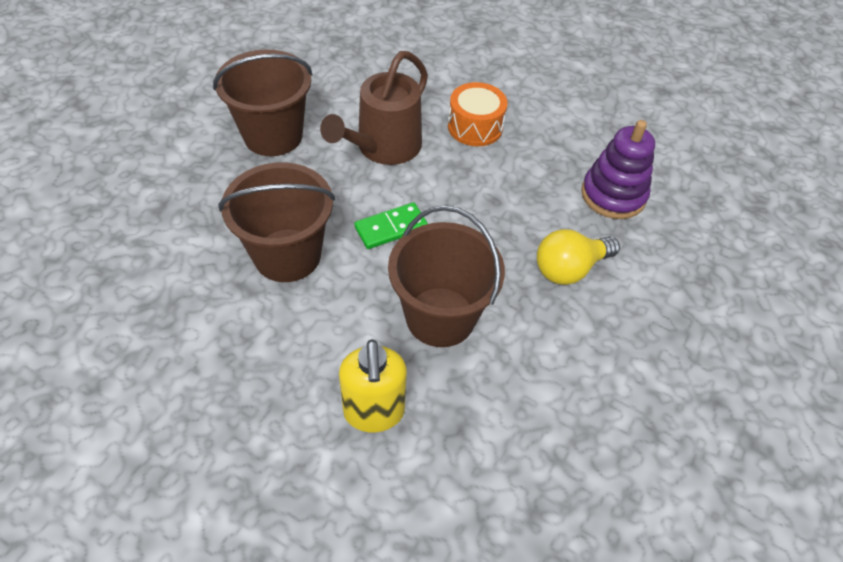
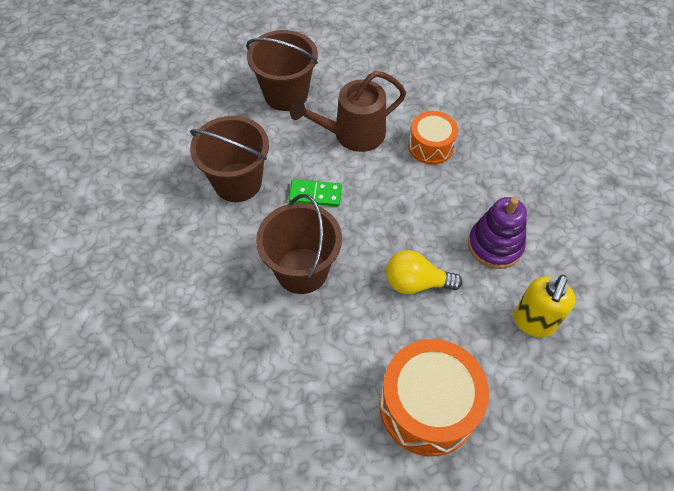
camera: 35 degrees right, 5 degrees up
yellow soap dispenser [339,339,407,433] -> yellow soap dispenser moved to [513,275,576,337]
none -> orange drum [380,339,489,456]

